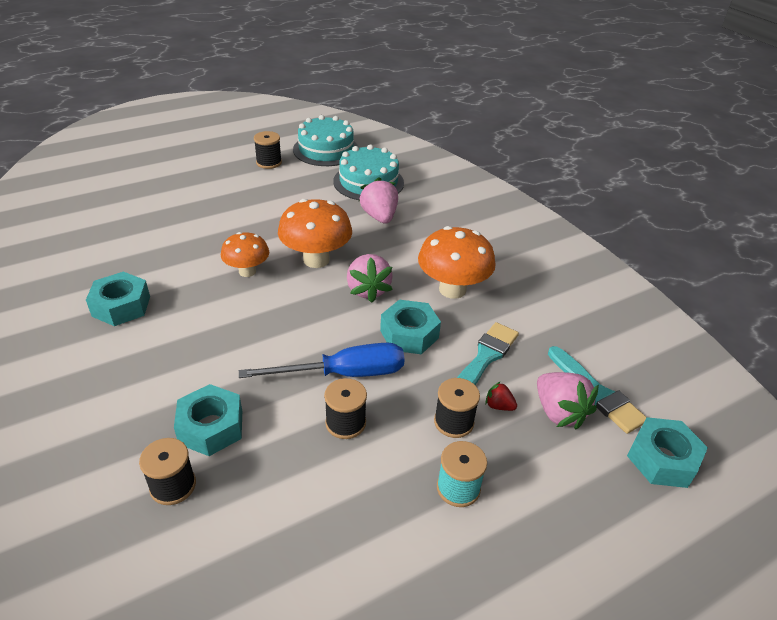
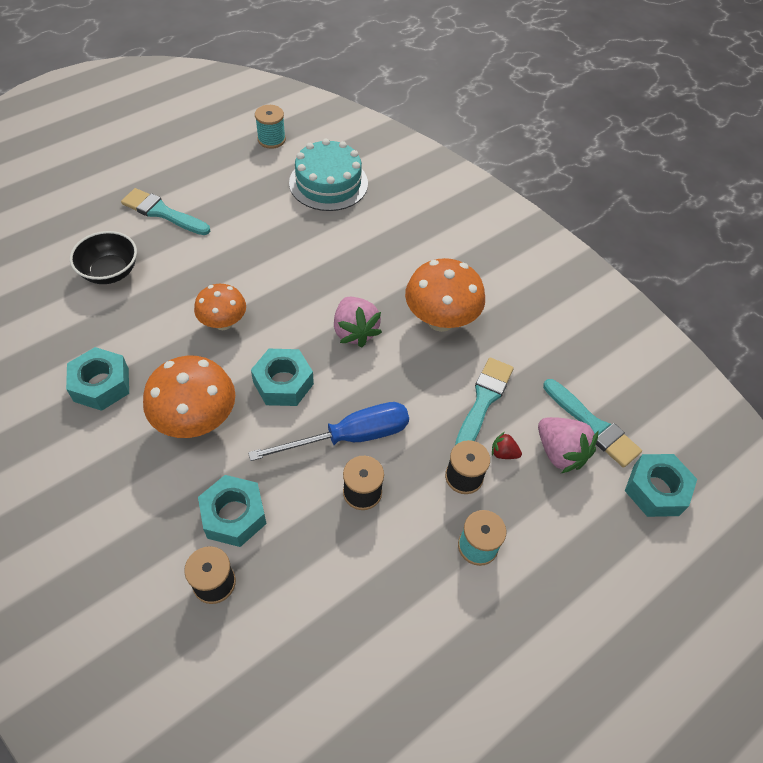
camera: 10 degrees left, 15 degrees up
black spool [254,131,282,169] -> none
orange mushroom [278,199,352,268] -> orange mushroom moved to [143,356,235,438]
turquoise cake [293,115,359,166] -> turquoise spool [255,105,286,149]
pink strawberry [359,177,398,224] -> none
turquoise nut [380,300,441,354] -> turquoise nut moved to [251,349,314,406]
none -> black bowl [70,231,137,284]
none -> turquoise brush [121,188,210,235]

